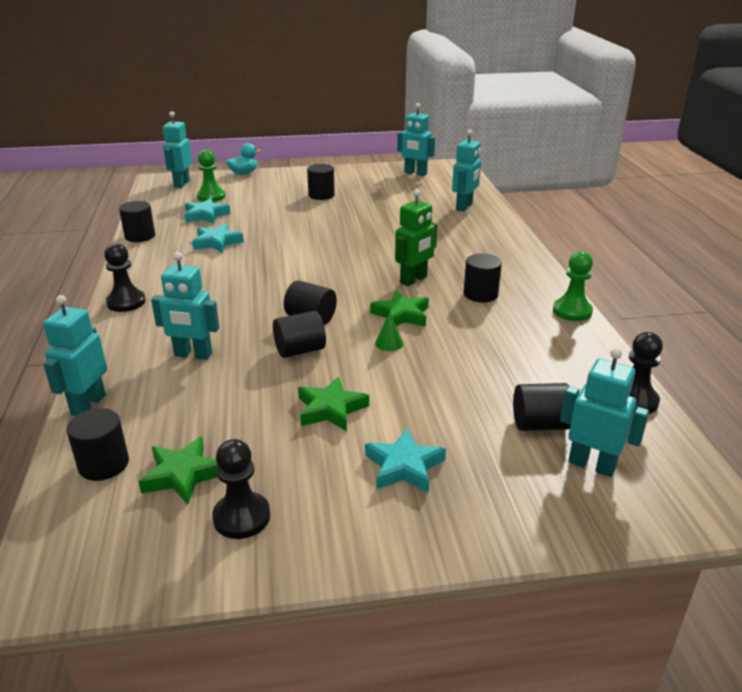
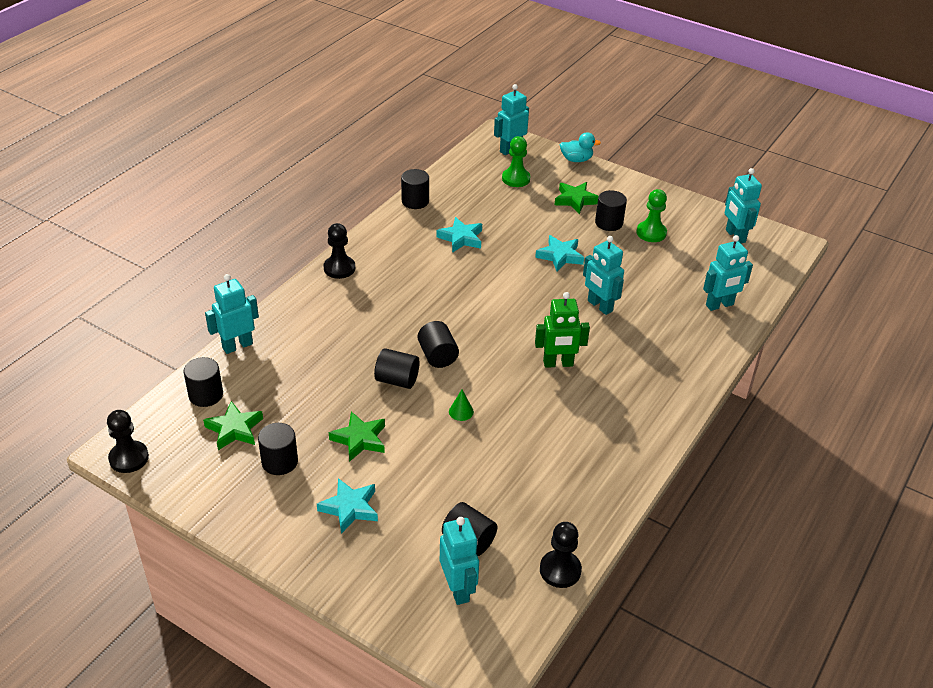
camera: 40 degrees right, 10 degrees up
turquoise robot [151,252,219,360] -> turquoise robot moved to [583,236,624,315]
turquoise star [185,198,230,224] -> turquoise star moved to [535,235,584,271]
black pawn [212,439,270,539] -> black pawn moved to [107,410,149,473]
green star [370,290,429,326] -> green star moved to [555,182,599,214]
black cylinder [464,254,502,302] -> black cylinder moved to [258,423,298,475]
green pawn [553,251,593,321] -> green pawn moved to [636,189,667,242]

